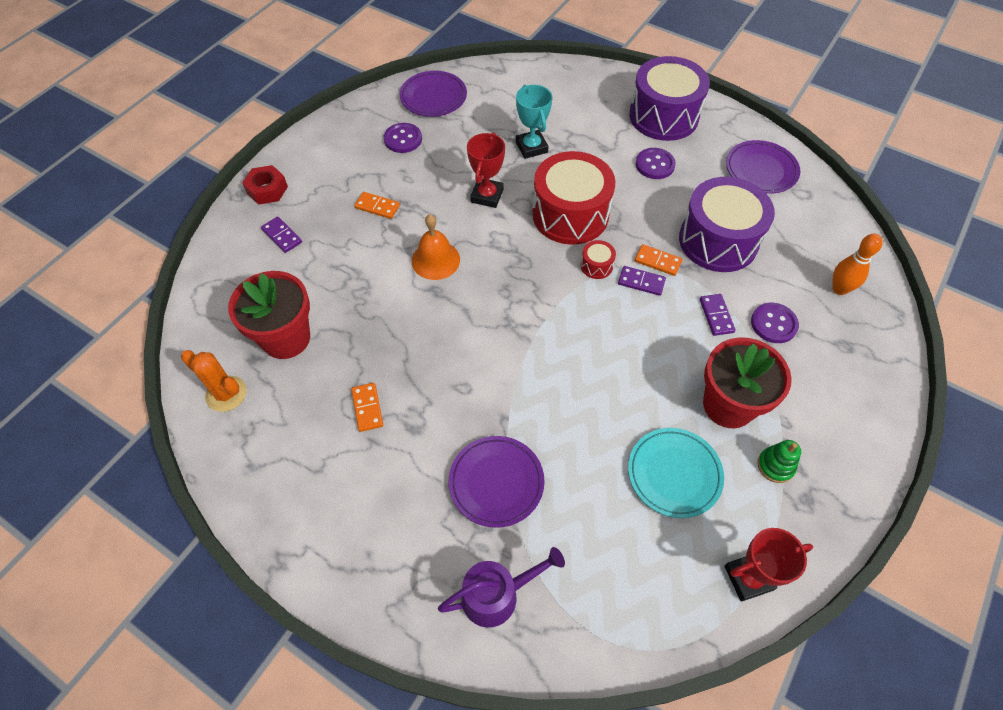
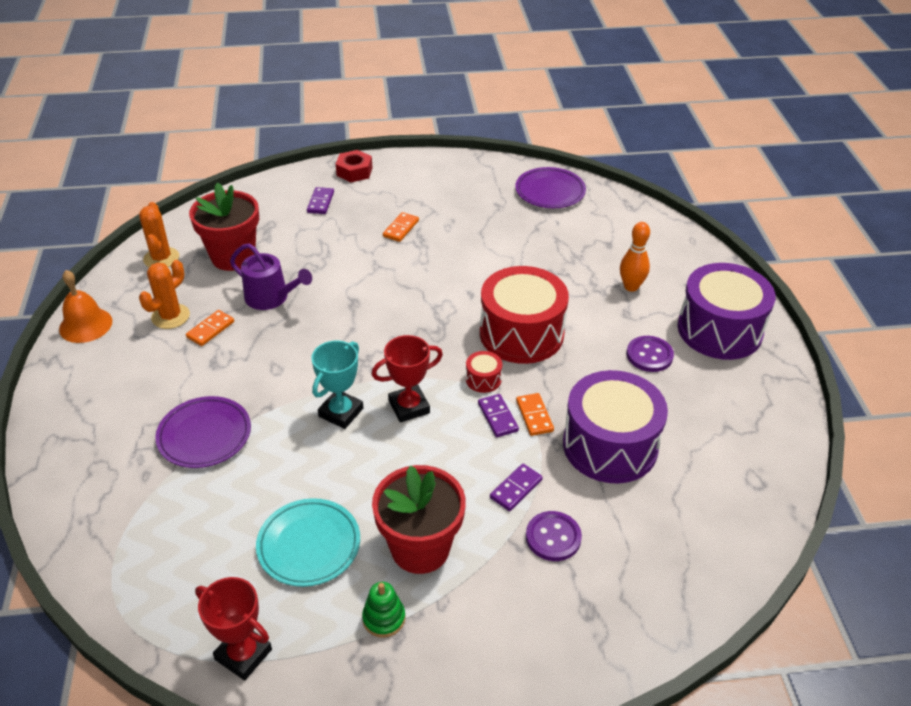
camera: 50 degrees right, 15 degrees down
orange domino [354,192,400,219] -> orange domino turned 45 degrees clockwise [383,212,419,242]
purple button [384,123,422,153] -> none
orange bell [411,214,460,280] -> orange bell moved to [59,270,112,343]
purple watering can [438,547,565,628] -> purple watering can moved to [230,243,312,310]
red trophy [467,132,505,208] -> red trophy moved to [372,335,443,422]
turquoise trophy [516,85,553,159] -> turquoise trophy moved to [311,341,363,429]
purple plate [726,140,800,194] -> none
orange bowling pin [832,234,883,295] -> orange bowling pin moved to [620,222,650,292]
none -> orange cactus [139,260,190,329]

